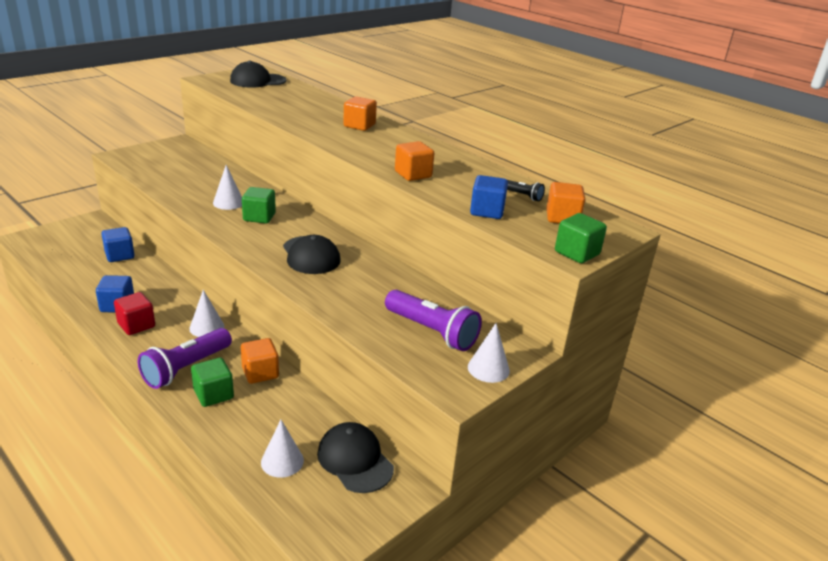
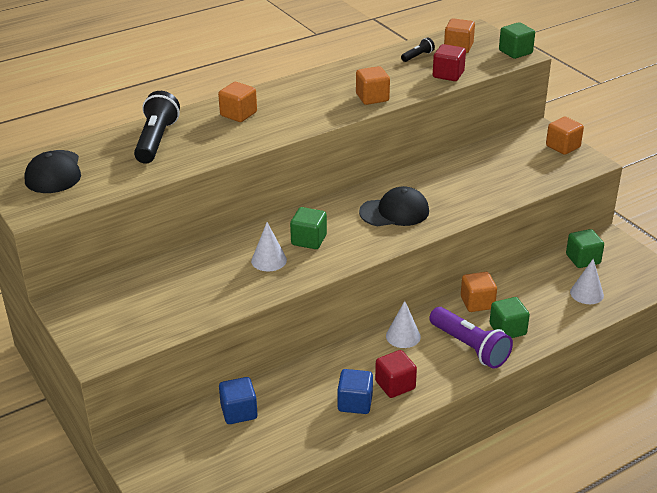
camera: 75 degrees left, 5 degrees up
black cap [317,422,394,493] -> green cube [566,229,604,268]
purple flashlight [385,290,482,351] -> none
white cone [468,323,510,383] -> orange cube [546,117,584,155]
blue cube [470,175,508,219] -> red cube [433,44,466,81]
none -> black flashlight [134,91,180,164]

